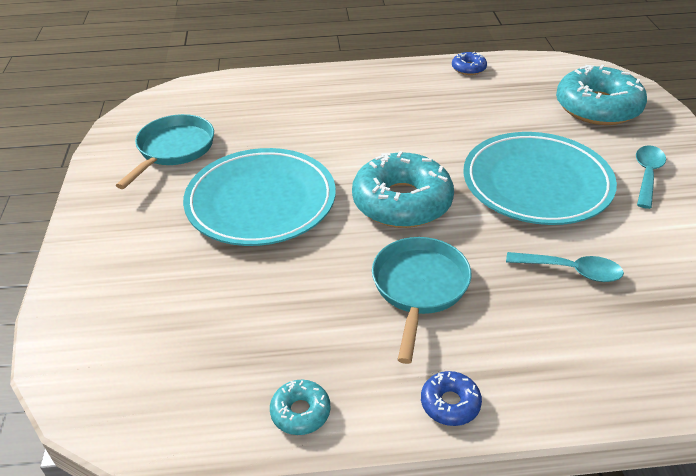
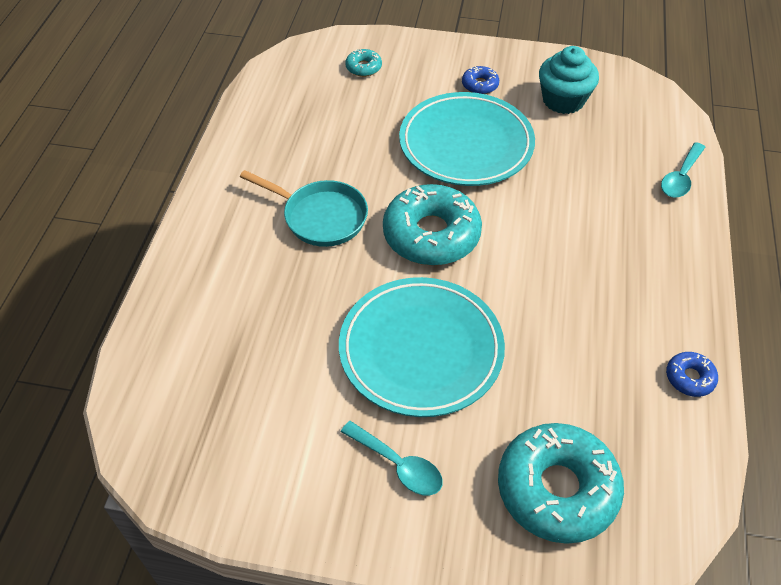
camera: 105 degrees right, 10 degrees up
turquoise pan [116,114,214,189] -> turquoise cupcake [539,46,599,114]
turquoise donut [270,380,330,435] -> turquoise donut moved to [345,49,382,77]
blue donut [421,371,482,426] -> blue donut moved to [462,66,499,94]
turquoise spoon [506,252,624,282] -> turquoise spoon moved to [661,142,705,198]

